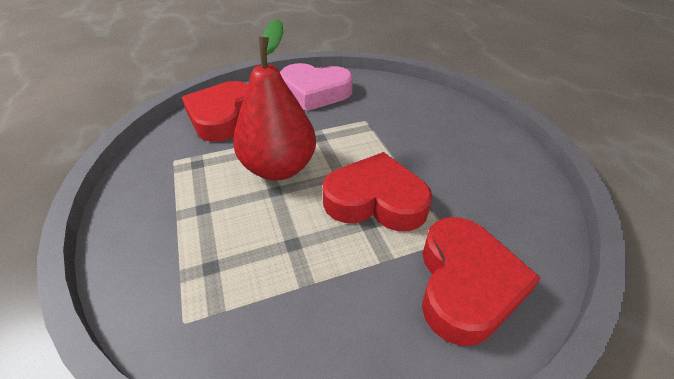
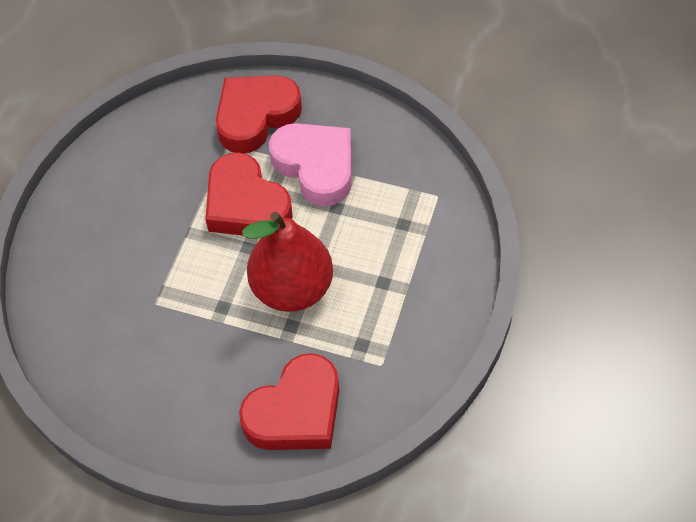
camera: 140 degrees left, 15 degrees up
pink heart [280,63,353,111] -> pink heart moved to [269,123,351,206]

